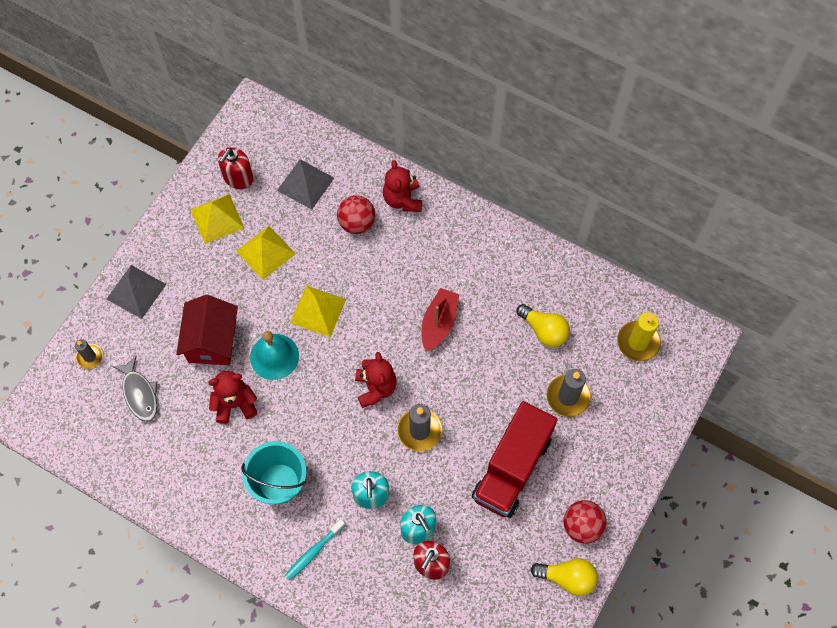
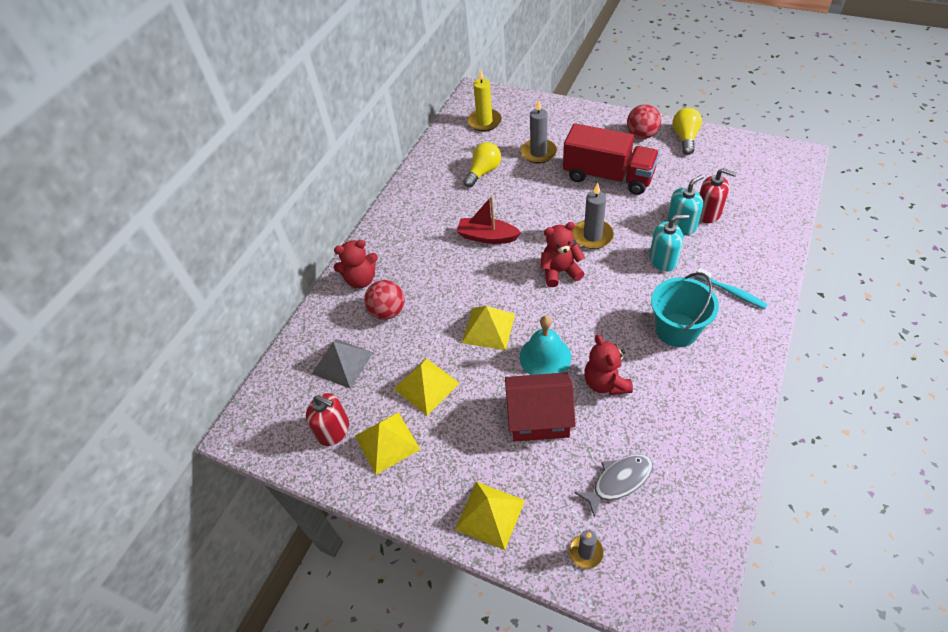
camera: 90 degrees left, 15 degrees down
grey pyramid [107,265,167,319] -> yellow pyramid [455,482,525,550]

